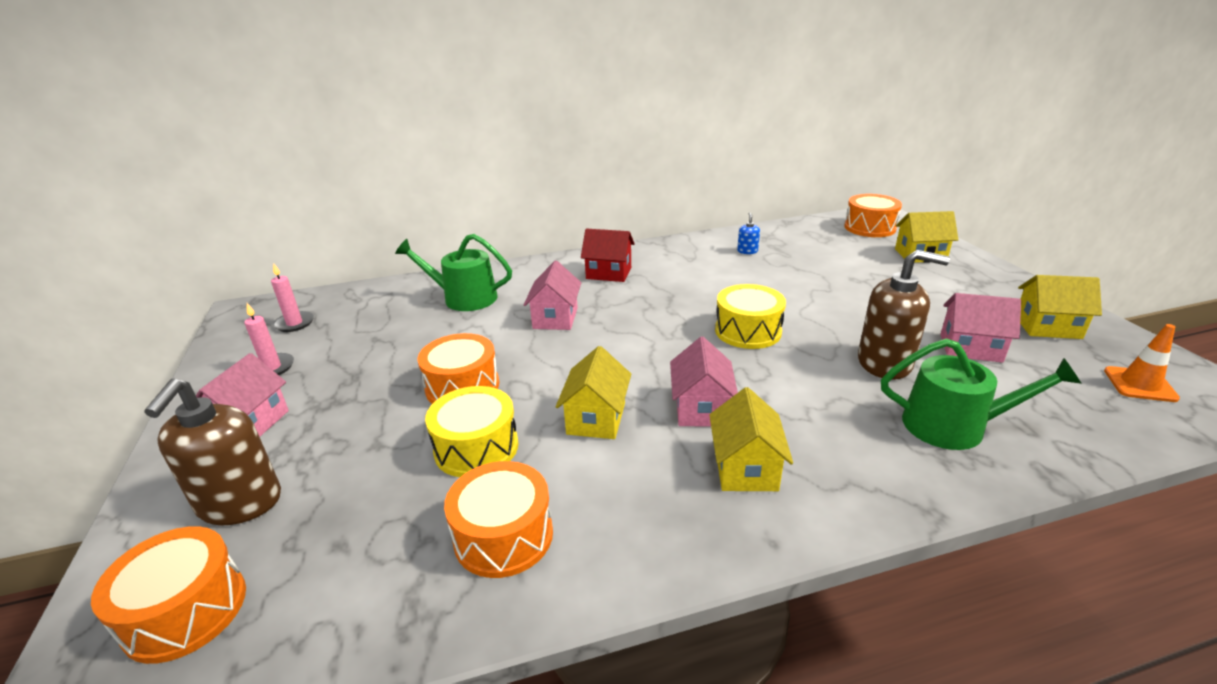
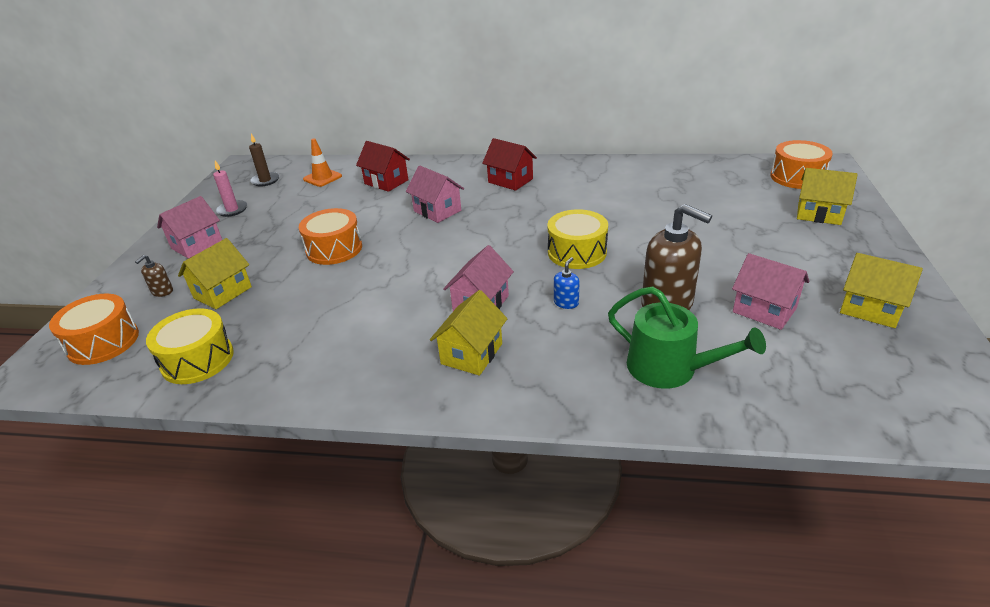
camera: 25 degrees right, 5 degrees up
brown soap dispenser [144,378,281,525] -> brown soap dispenser [135,255,173,297], size x0.44
pink candle [271,263,314,332] -> brown candle [249,134,279,186]
green watering can [395,234,512,311] -> red house [356,141,410,192]
yellow drum [425,386,518,477] -> yellow drum moved to [146,308,234,384]
orange drum [444,461,553,578] -> none
pink house [524,261,581,330] -> pink house turned 75 degrees counterclockwise [406,165,464,223]
yellow house [556,346,631,439] -> yellow house moved to [178,238,252,309]
blue soap dispenser [737,212,760,254] -> blue soap dispenser moved to [554,257,579,309]
orange traffic cone [1104,324,1180,402] -> orange traffic cone moved to [303,138,342,187]

